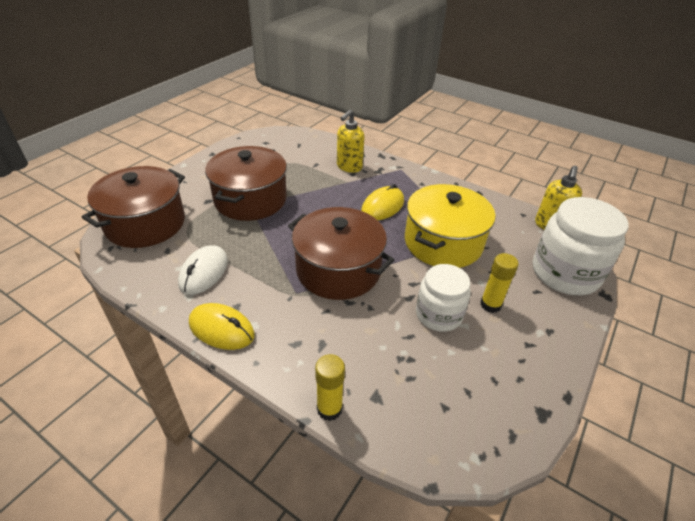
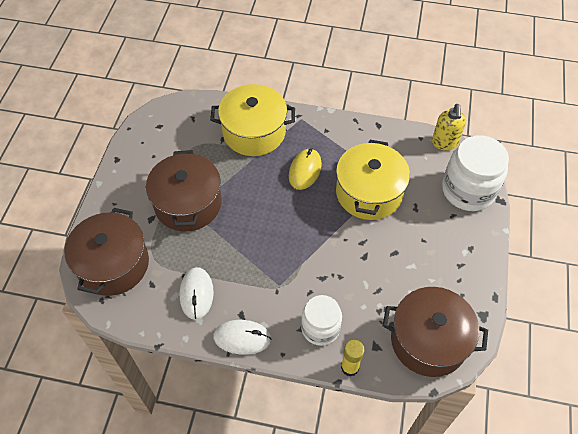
camera: 20 degrees left, 15 degrees up
yellow mouse [189,303,255,350] -> white mouse [213,320,271,355]
brown pot [288,207,394,300] -> brown pot moved to [383,287,488,377]
yellow soap dispenser [337,109,364,173] -> yellow pot [210,84,295,156]
white jar [416,264,471,332] -> white jar moved to [301,295,342,346]
yellow glue stick [480,253,518,313] -> none

